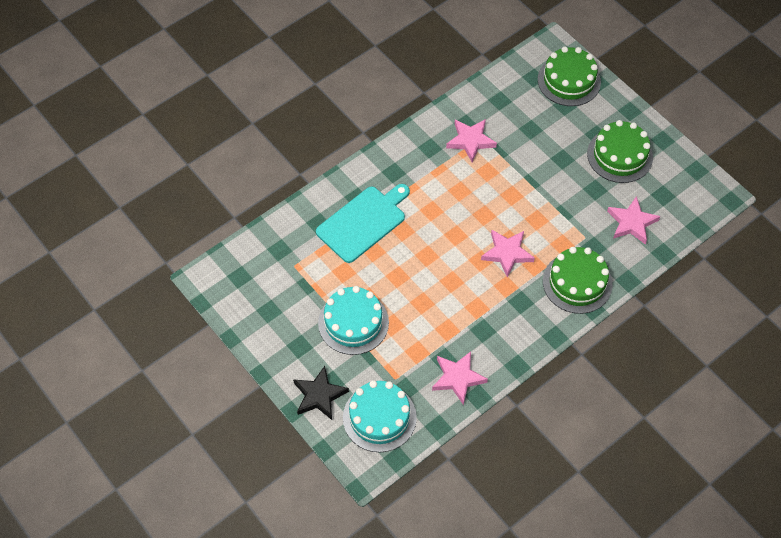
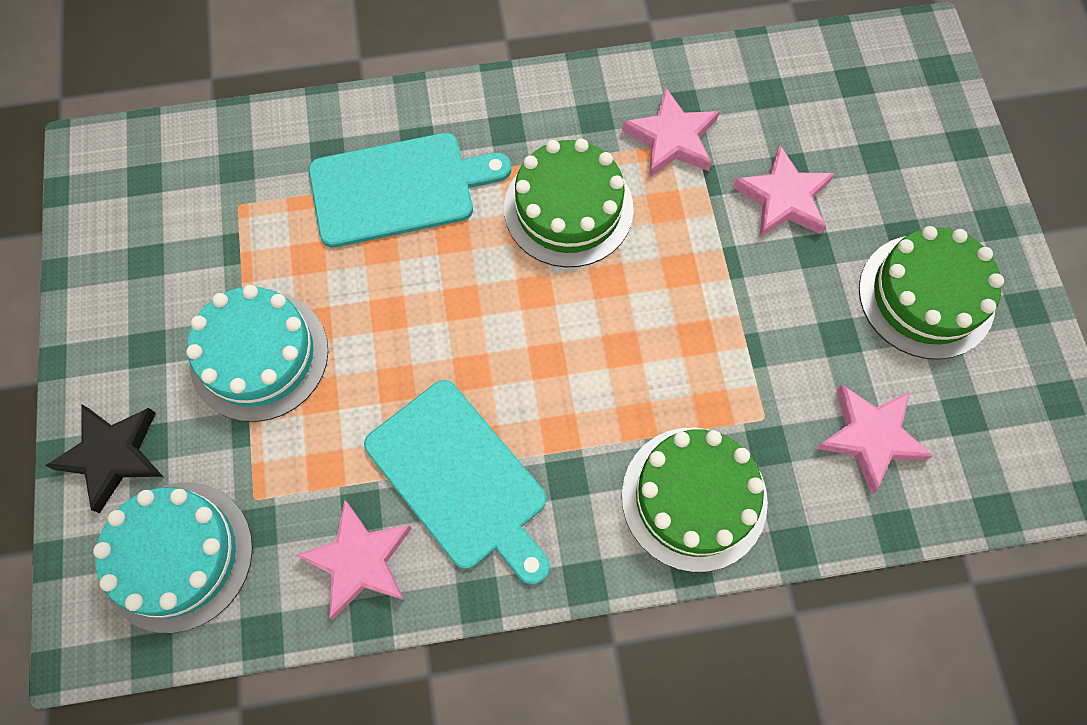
camera: 30 degrees right, 10 degrees up
pink star [481,230,535,278] -> pink star moved to [733,145,835,238]
green cake [538,47,601,106] -> green cake moved to [504,139,634,267]
none -> turquoise cutting board [364,380,550,585]

